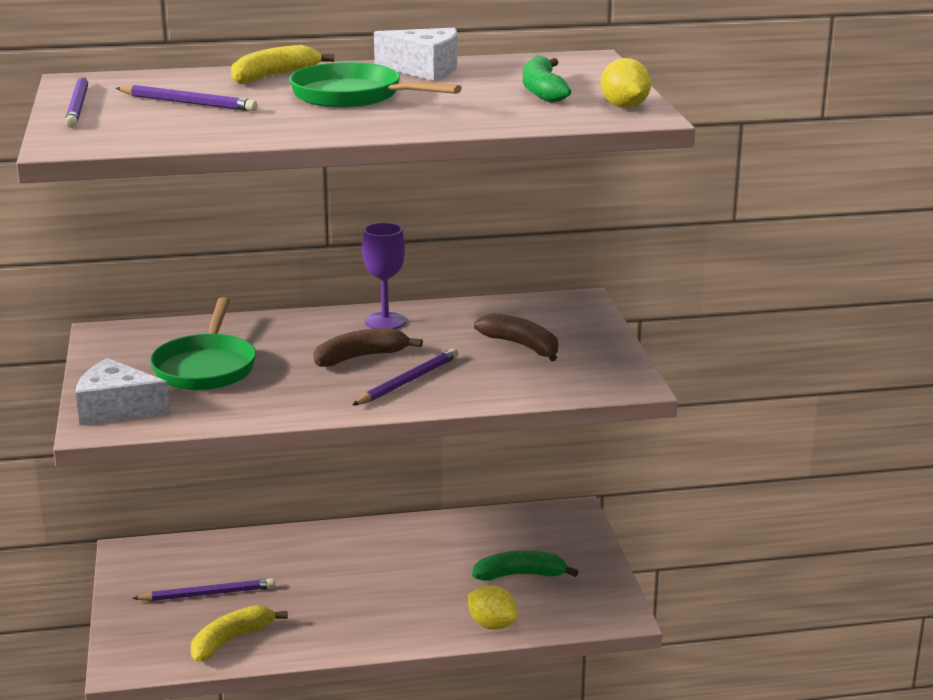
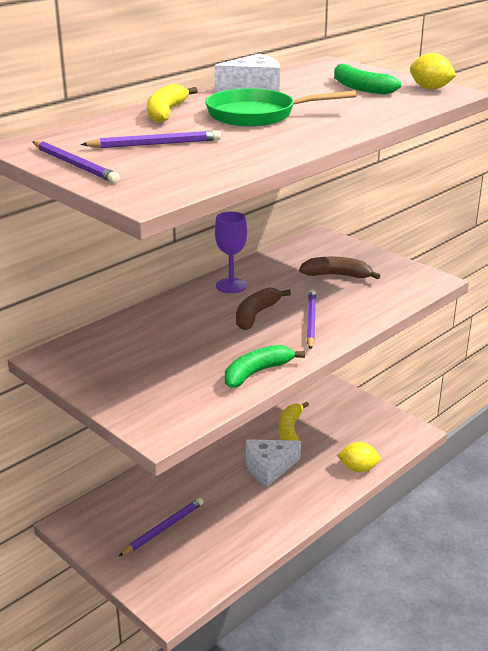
camera: 35 degrees left, 5 degrees up
white cheese [76,358,170,426] -> white cheese moved to [246,439,301,487]
green pan [150,297,256,391] -> none
yellow banana [191,605,288,662] -> yellow banana moved to [278,401,309,441]
green banana [472,550,578,581] -> green banana moved to [225,345,305,388]

